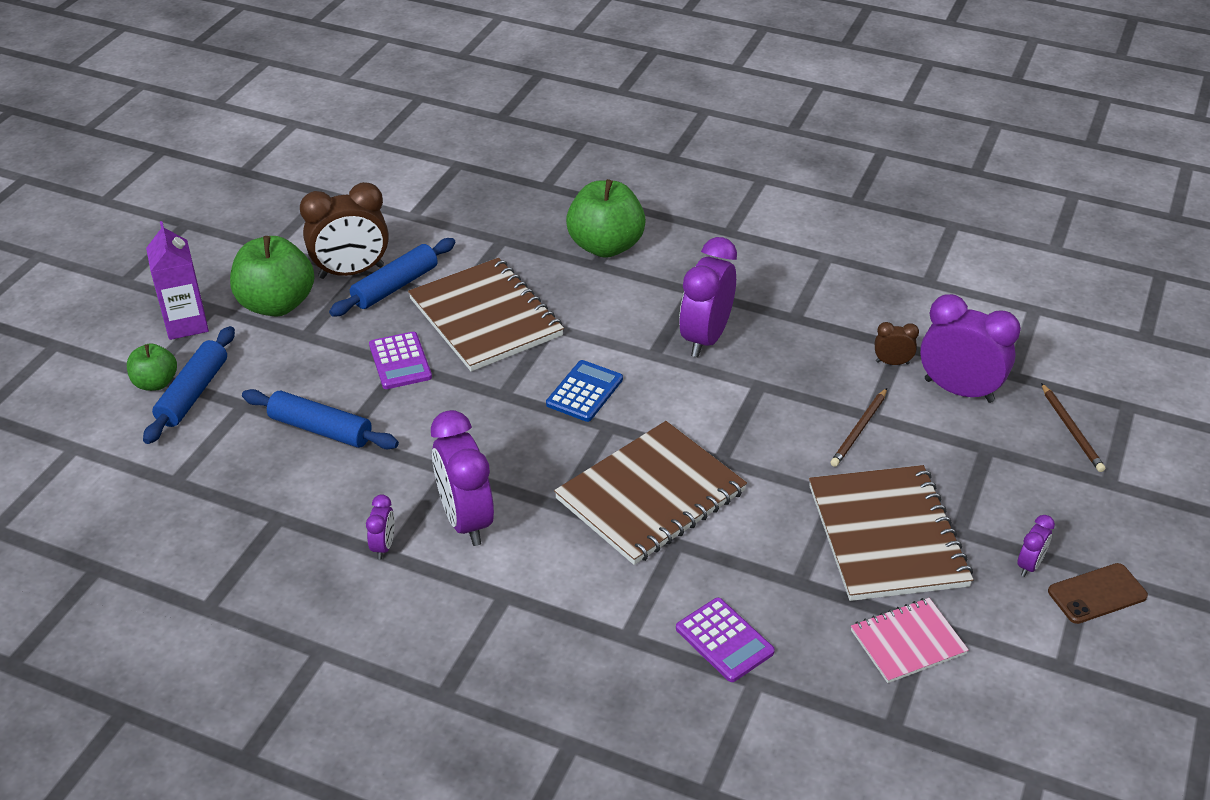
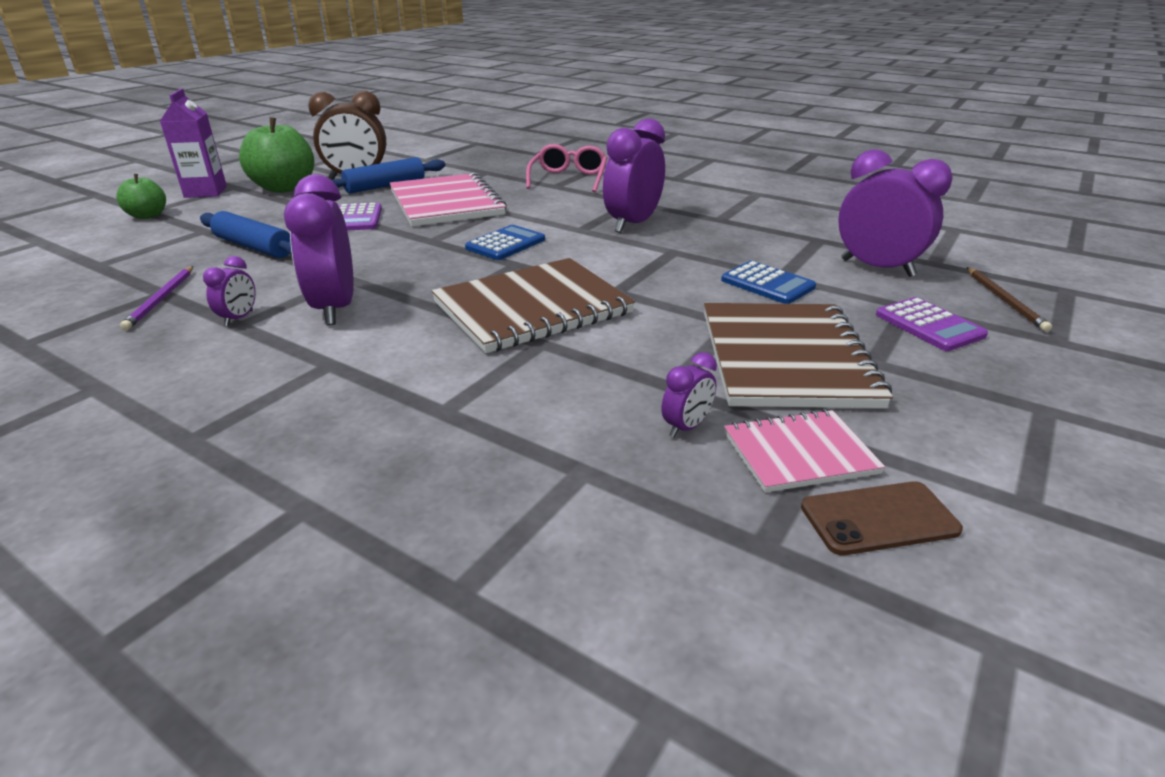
camera: 10 degrees right, 10 degrees down
blue rolling pin [143,326,235,444] -> none
brown notebook [408,258,564,372] -> pink notebook [389,172,507,226]
green apple [566,179,646,258] -> pink glasses [526,144,607,192]
purple calculator [676,598,775,682] -> purple calculator moved to [876,297,988,351]
brown pencil [830,388,887,467] -> blue calculator [721,261,816,304]
brown clock [875,322,919,365] -> none
purple clock [1017,515,1055,577] -> purple clock moved to [662,352,717,437]
brown phone [1048,563,1148,624] -> brown phone moved to [801,481,963,555]
none -> purple pencil [120,266,193,331]

